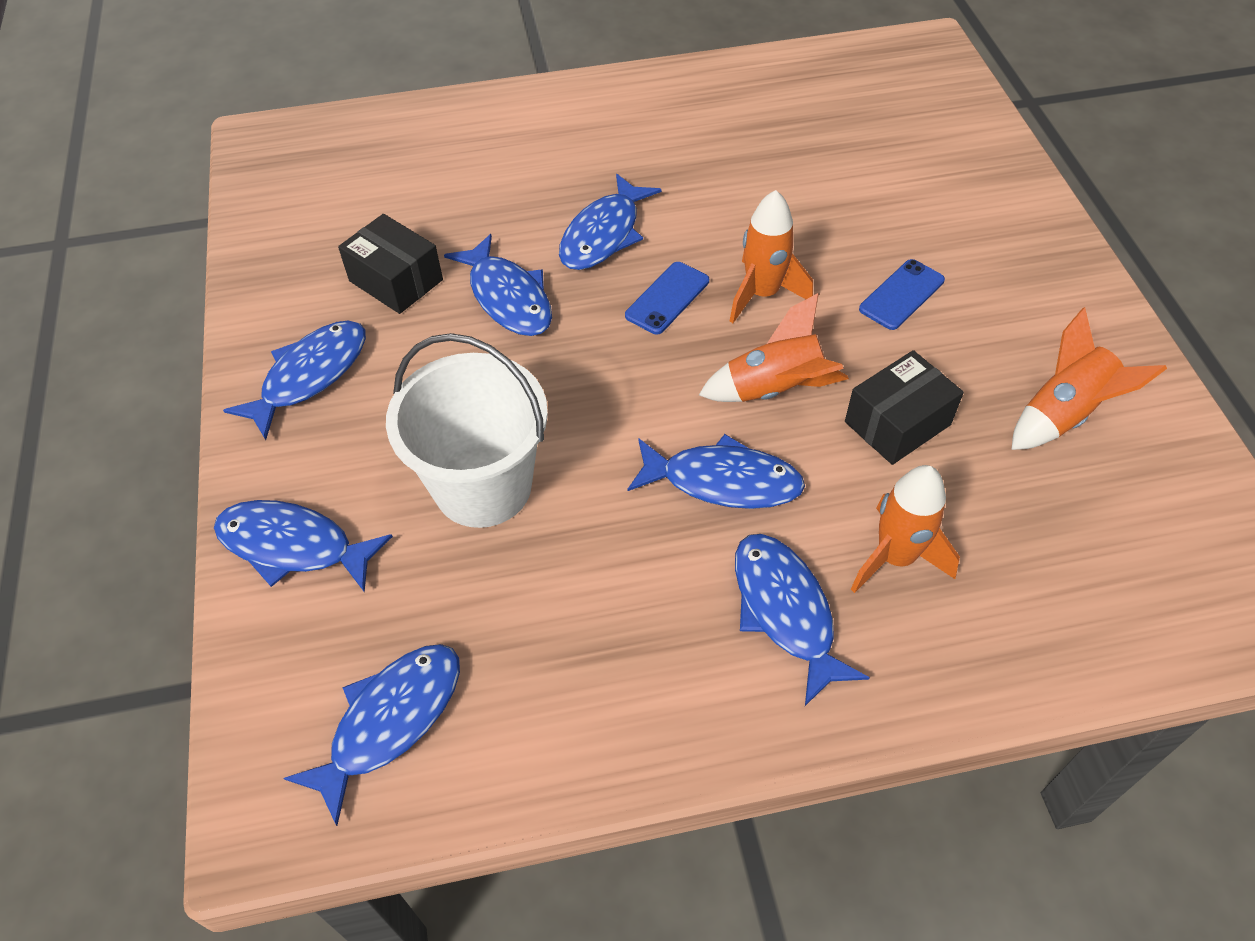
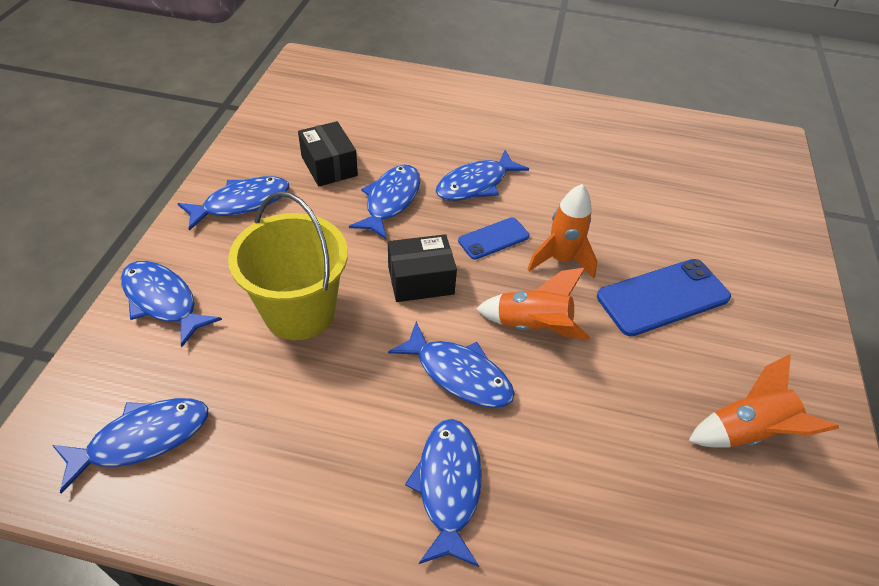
camera: 20 degrees right, 5 degrees down
white bucket [386,333,548,528] -> yellow bucket [228,191,348,340]
blue fish [444,234,552,336] -> blue fish turned 150 degrees counterclockwise [349,165,420,240]
black box [845,350,964,465] -> black box moved to [388,234,457,302]
orange rocket [851,465,960,593] -> none
blue phone [859,259,945,330] -> blue phone [597,259,731,336], size x1.75

